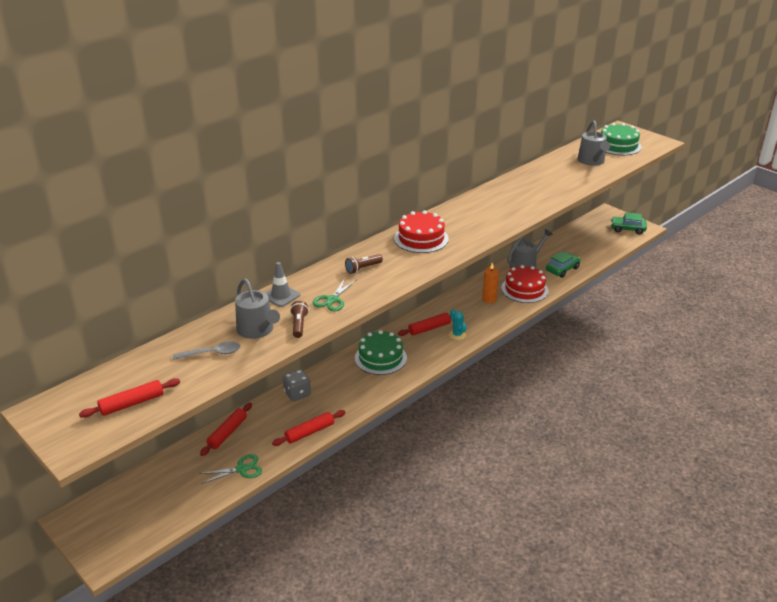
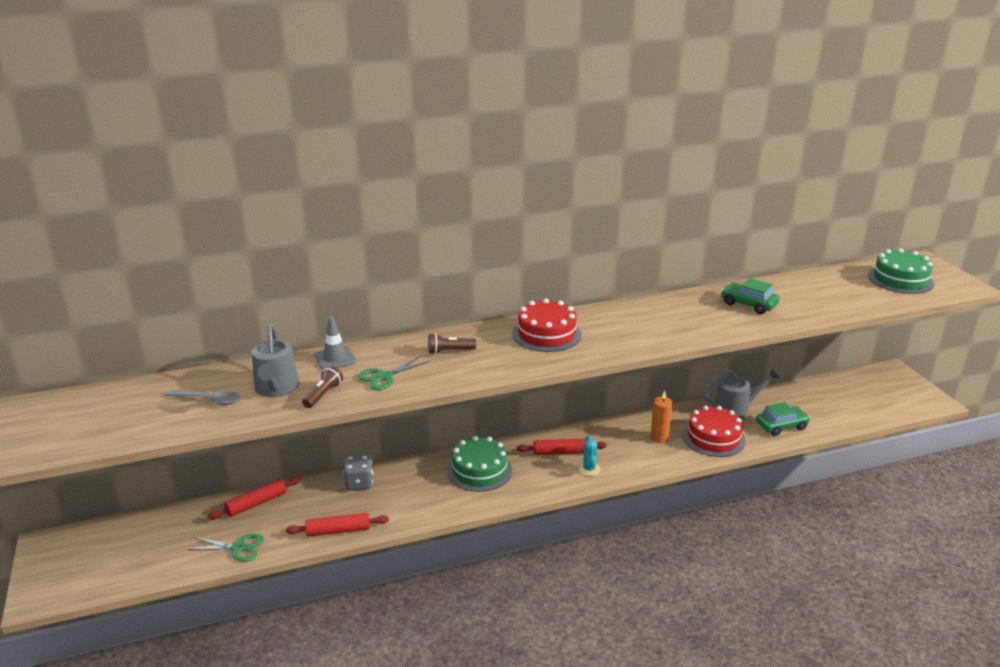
camera: 25 degrees right, 5 degrees down
red rolling pin [79,378,180,418] -> none
grey watering can [577,120,610,166] -> none
green car [611,212,647,234] -> green car moved to [721,278,780,314]

